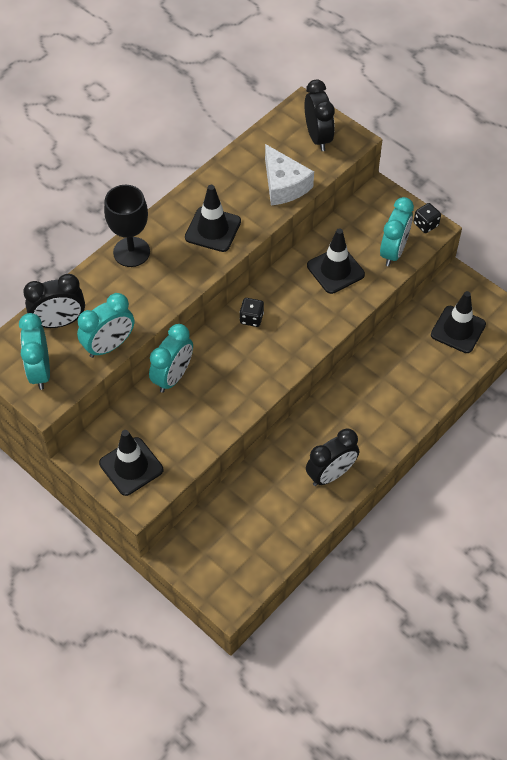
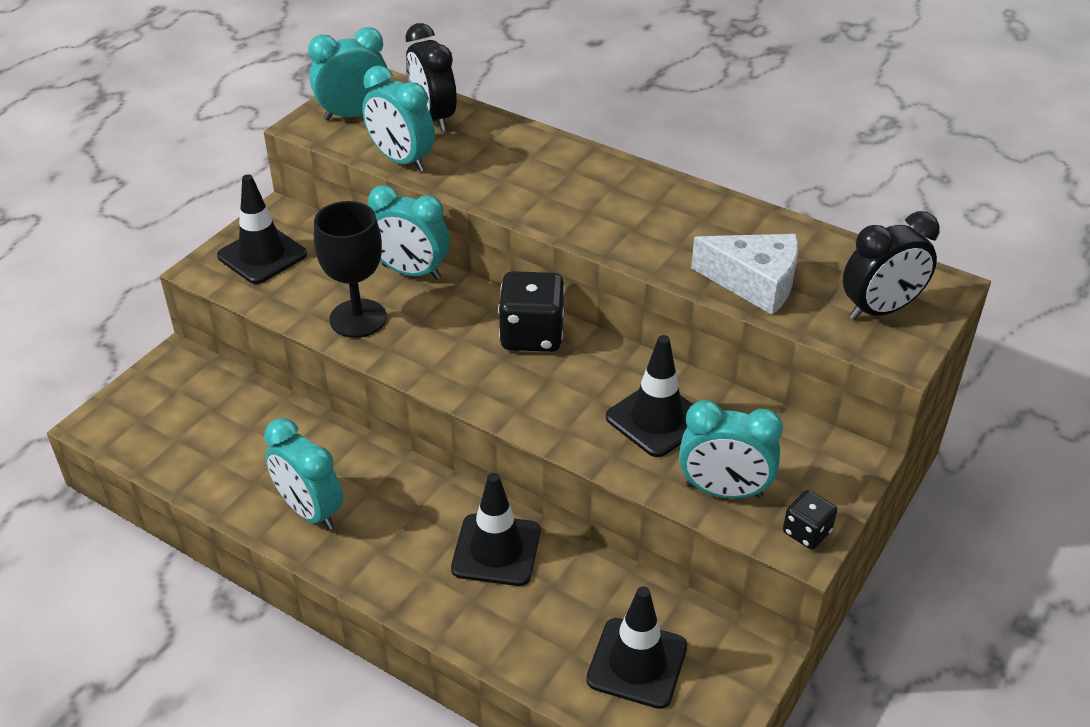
camera: 80 degrees right, 15 degrees down
black goblet [104,185,150,267] -> black goblet moved to [314,201,386,338]
black traffic cone [185,185,241,252] -> black traffic cone moved to [451,473,540,586]
black dice [239,298,264,327] -> black dice [498,271,565,352], size x1.81
white cheese [265,144,314,205] -> white cheese turned 120 degrees counterclockwise [691,234,799,315]
black clock [306,428,359,486] -> turquoise clock [264,418,343,530]

